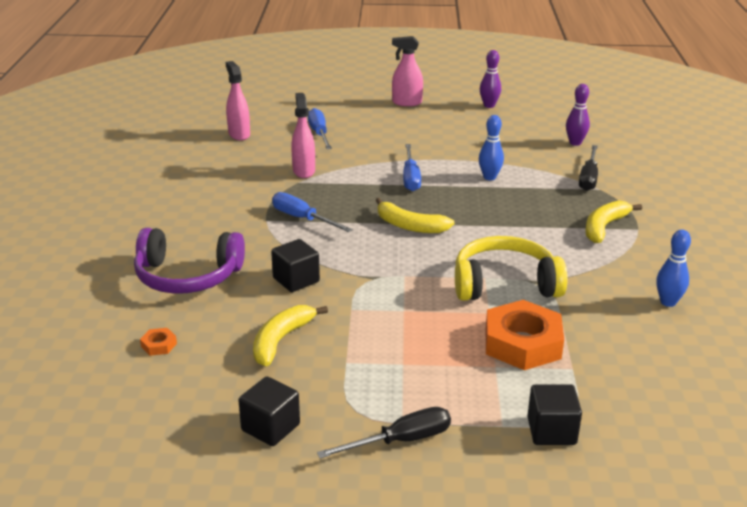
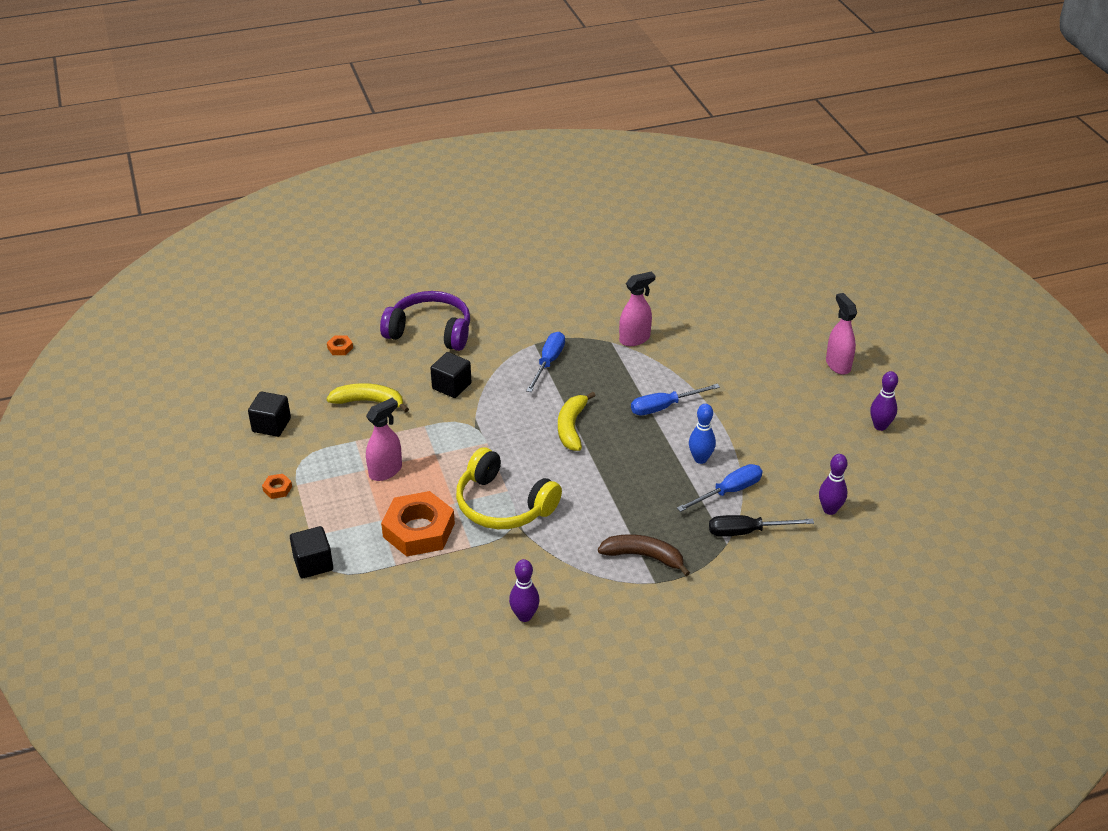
camera: 70 degrees right, 10 degrees up
purple headphones [134,228,245,294] -> purple headphones turned 120 degrees clockwise [380,291,470,351]
pink spray bottle [226,61,250,140] -> pink spray bottle moved to [366,398,402,481]
blue screwdriver [308,108,332,149] -> blue screwdriver moved to [677,464,762,512]
black screwdriver [317,407,451,458] -> orange nut [262,474,292,499]
yellow headphones [455,236,568,301] -> yellow headphones turned 150 degrees clockwise [456,447,562,529]
yellow banana [585,200,642,243] -> brown banana [598,534,690,576]
blue bowling pin [656,229,691,307] -> purple bowling pin [509,559,540,622]

